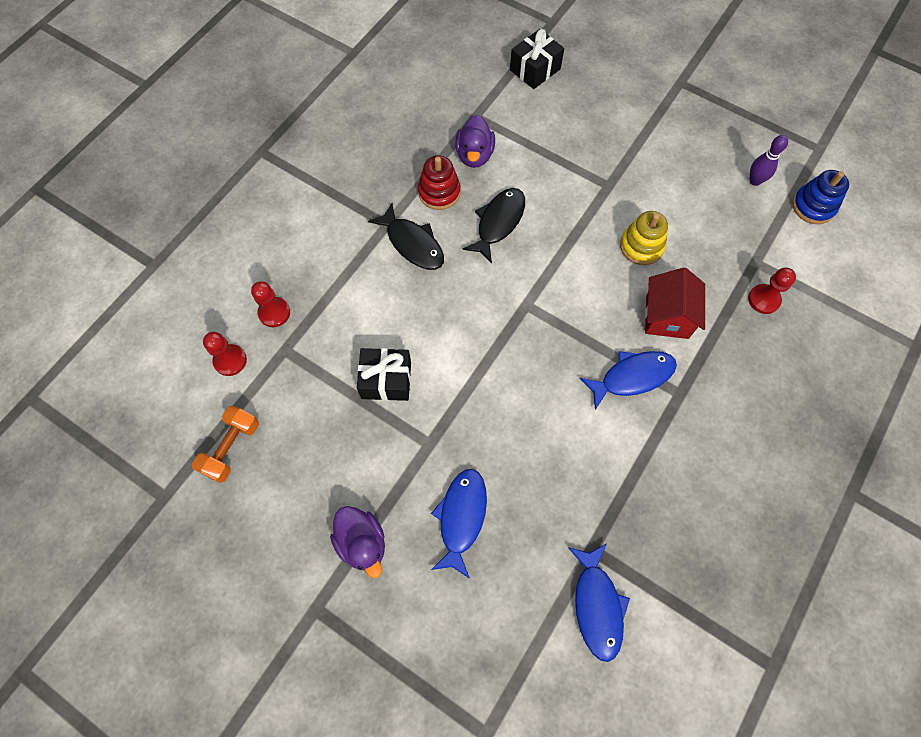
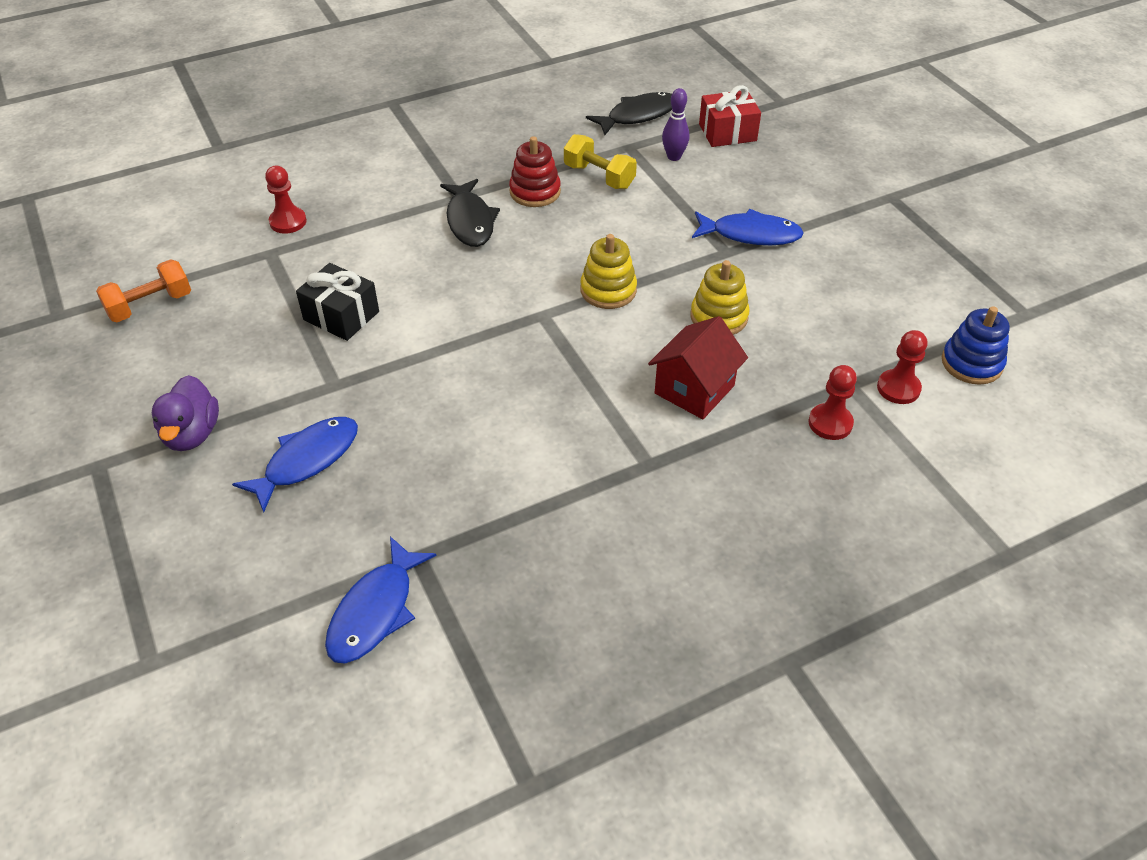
camera: 30 degrees right, 20 degrees down
red pawn [203,332,247,376] -> red pawn moved to [877,330,928,404]
purple duck [455,115,495,168] -> yellow dumbbell [564,134,637,189]
black fish [462,188,525,264] -> black fish moved to [586,92,672,135]
black gift [510,29,564,89] -> red gift [699,85,761,147]
blue fish [580,351,677,410] -> blue fish moved to [692,209,804,245]
purple bowling pin [749,135,788,186] -> purple bowling pin moved to [662,88,689,161]
none -> yellow stacking toy [580,234,637,309]

